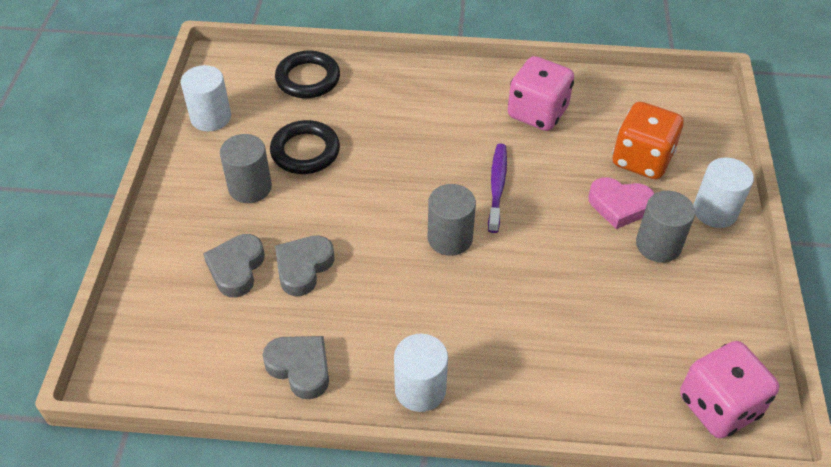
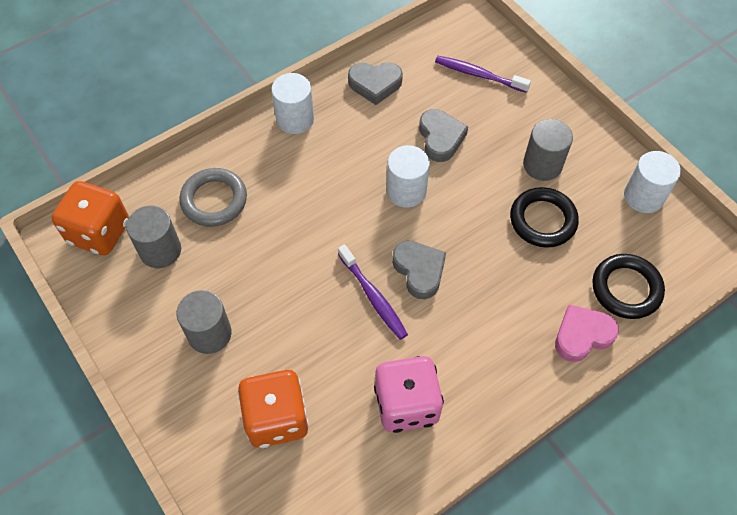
camera: 140 degrees right, 10 degrees up
grey heart [203,234,265,297] -> grey heart moved to [392,241,446,299]
grey cylinder [428,184,476,256] -> grey cylinder moved to [126,206,181,268]
pink heart [588,177,655,229] -> pink heart moved to [555,305,619,362]
pink dice [680,341,779,438] -> orange dice [52,181,129,255]
white cylinder [694,157,754,228] -> white cylinder moved to [387,145,430,208]
none -> grey ring [179,168,247,227]
none -> purple toothbrush [435,56,531,93]

